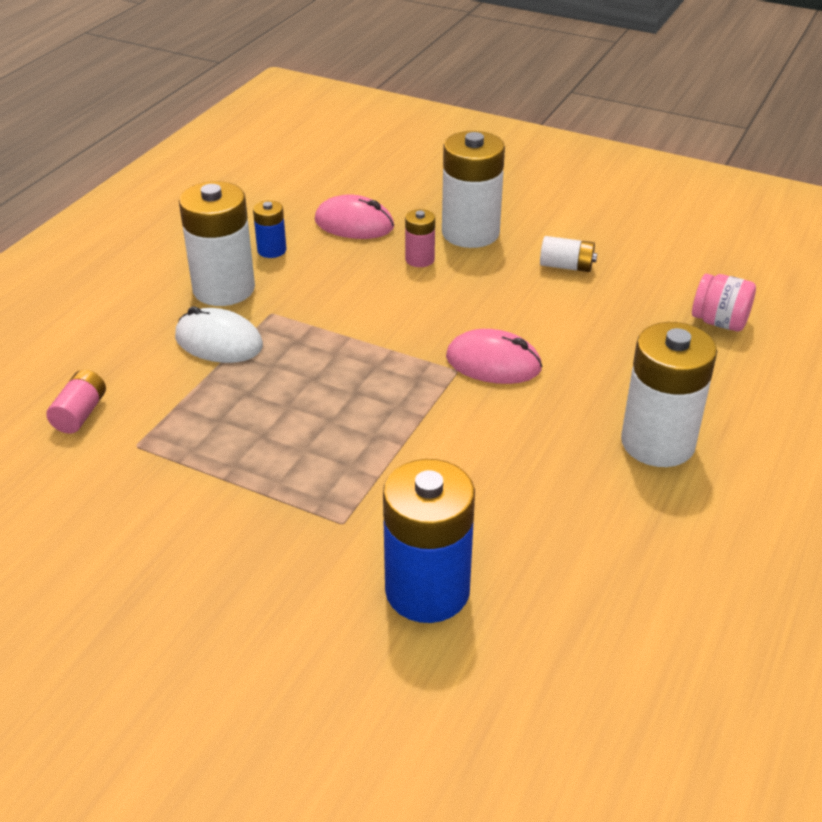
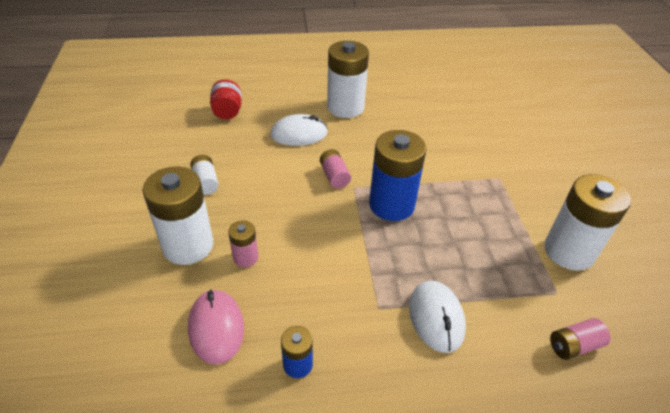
camera: 125 degrees left, 5 degrees up
white battery [179,181,255,306] -> white battery moved to [545,174,631,270]
blue battery [383,459,475,623] -> blue battery moved to [369,130,427,221]
pink mouse [446,329,542,384] -> pink battery [320,149,351,188]
pink jar [692,274,756,332] -> red jar [210,79,242,119]
none -> white mouse [270,114,328,146]

